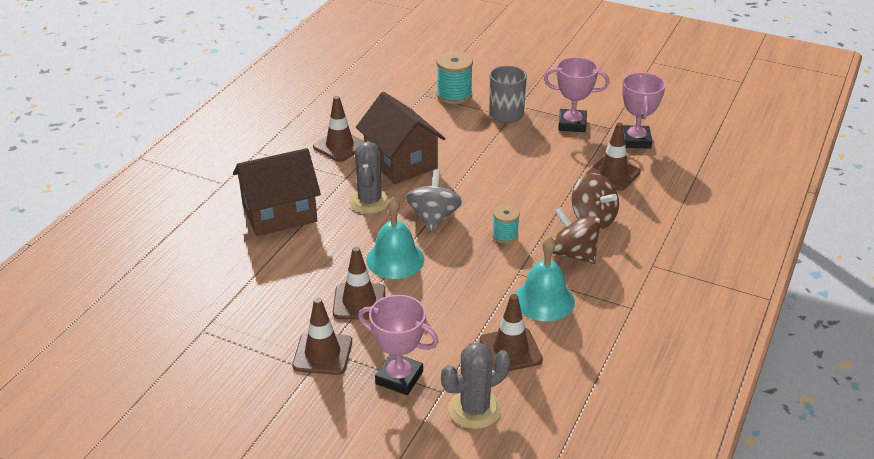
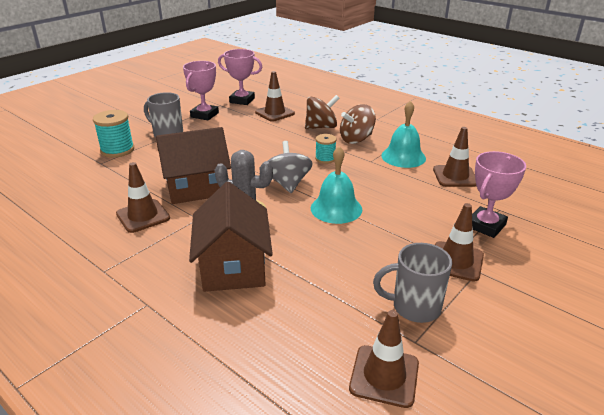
camera: 75 degrees left, 5 degrees down
brown traffic cone [333,247,385,320] -> brown traffic cone moved to [349,310,419,408]
grey spinning top [406,170,462,232] -> grey spinning top turned 60 degrees clockwise [268,141,312,193]
grey cactus [441,342,510,429] -> none
none -> grey mug [373,243,452,323]

